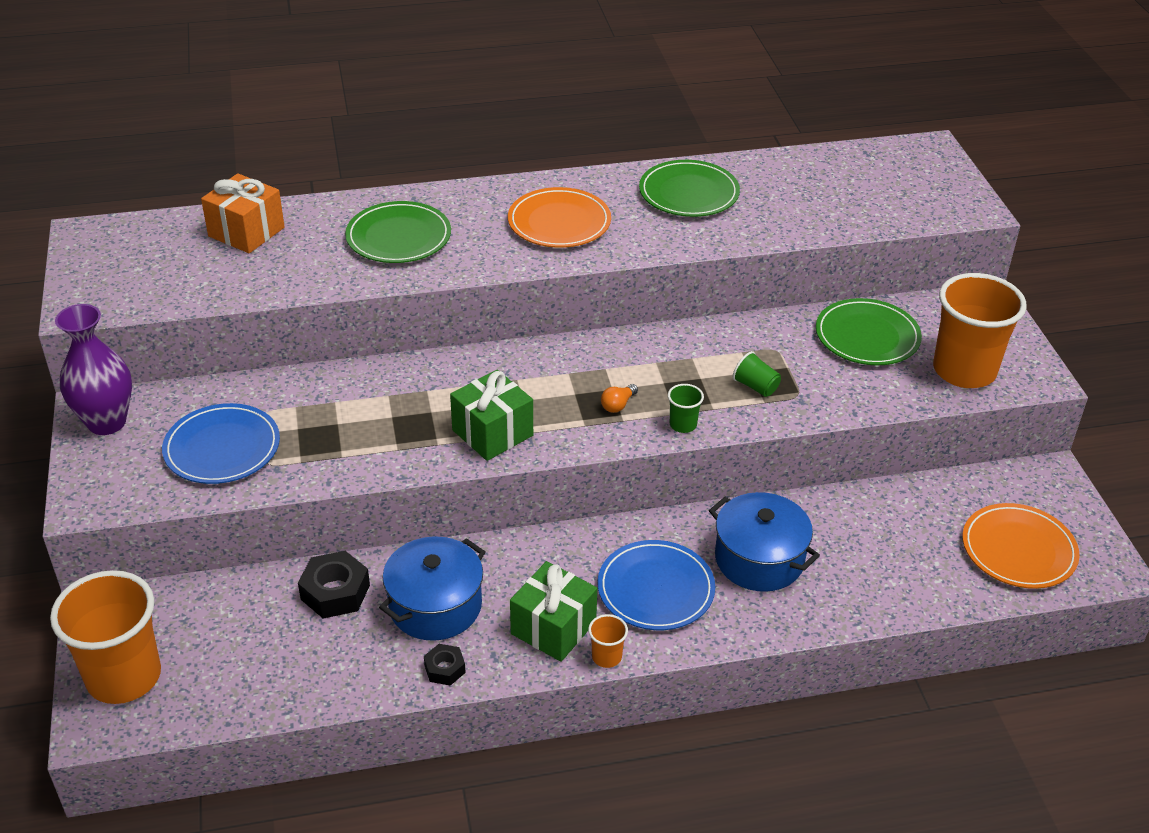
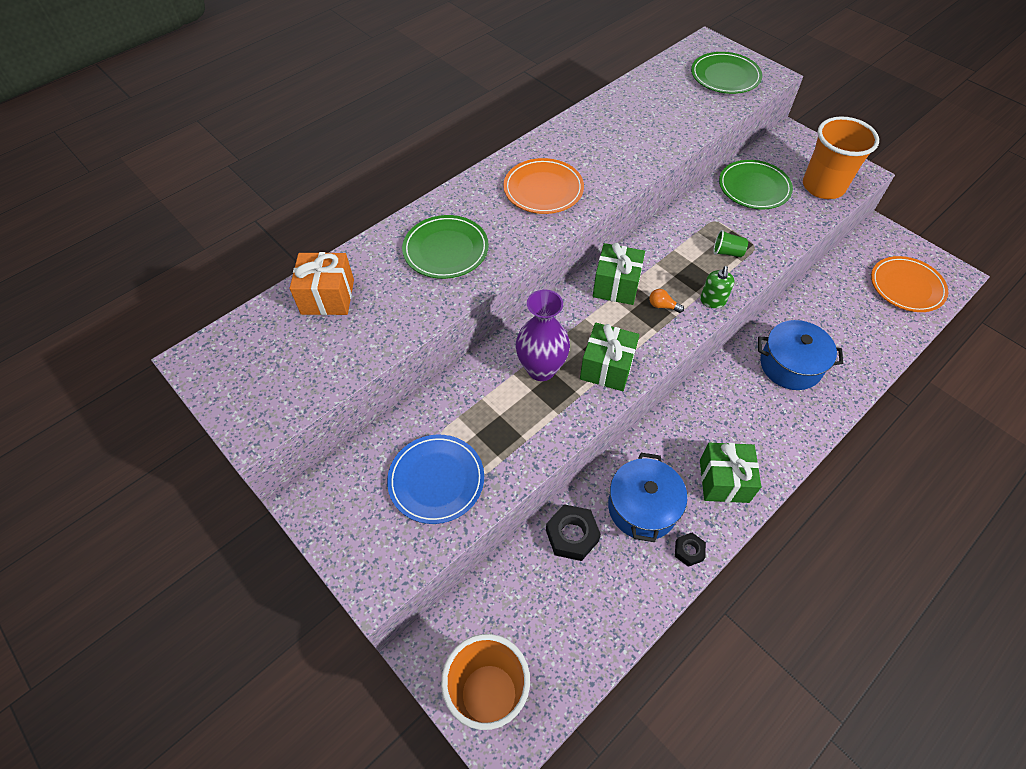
camera: 30 degrees left, 15 degrees up
purple vase [55,304,132,435] -> purple vase moved to [516,290,570,381]
orange cup [588,614,628,668] -> none
blue plate [598,540,715,630] -> none
orange light bulb [601,384,638,413] -> orange light bulb turned 105 degrees clockwise [649,289,684,313]
green plate [639,160,740,217] -> green plate moved to [691,52,762,94]
green cup [668,384,704,433] -> green soap dispenser [700,266,735,308]
none -> green gift [593,243,645,305]

